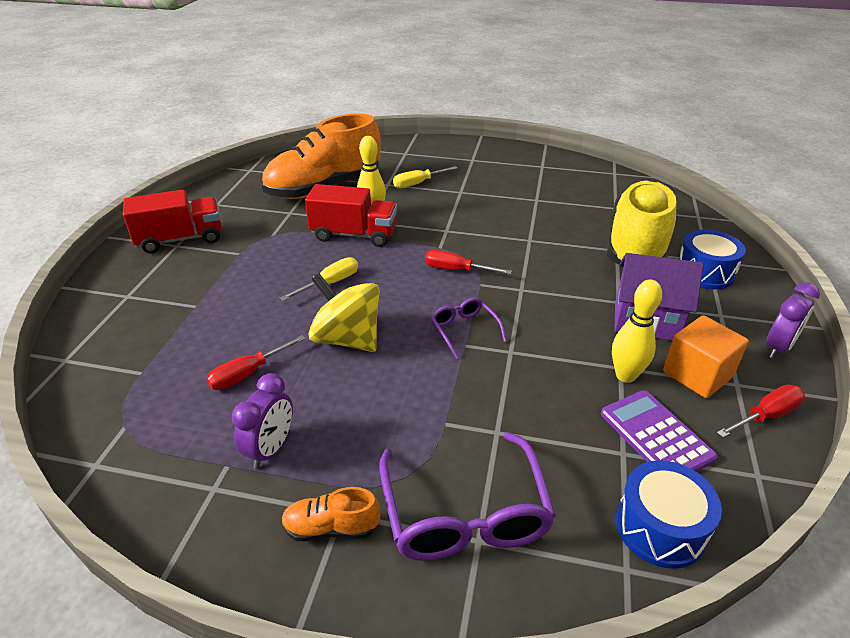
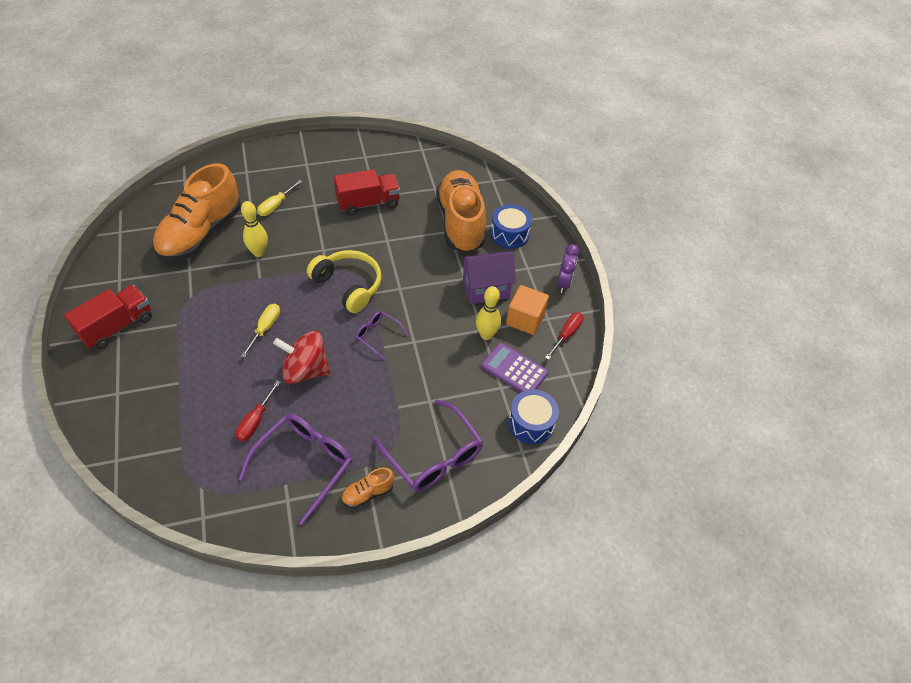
camera: 30 degrees left, 15 degrees up
purple clock [232,373,293,469] -> purple glasses [238,413,352,525]
red truck [305,184,397,247] -> red truck moved to [334,169,400,216]
yellow spinning top [309,273,380,352] -> red spinning top [273,331,330,384]
red screwdriver [425,250,512,274] -> yellow headphones [307,250,382,313]
yellow shoe [607,180,678,264] -> orange shoe [436,170,486,253]

